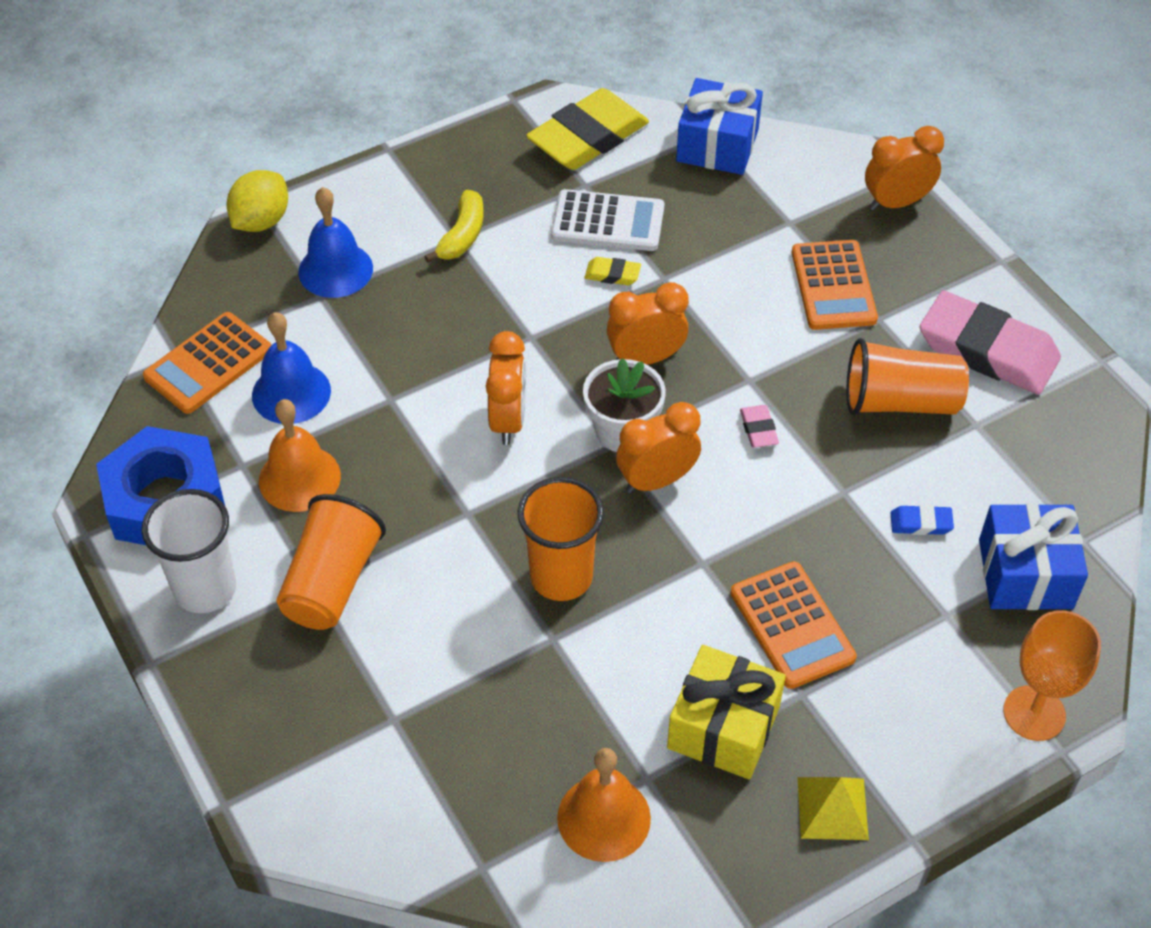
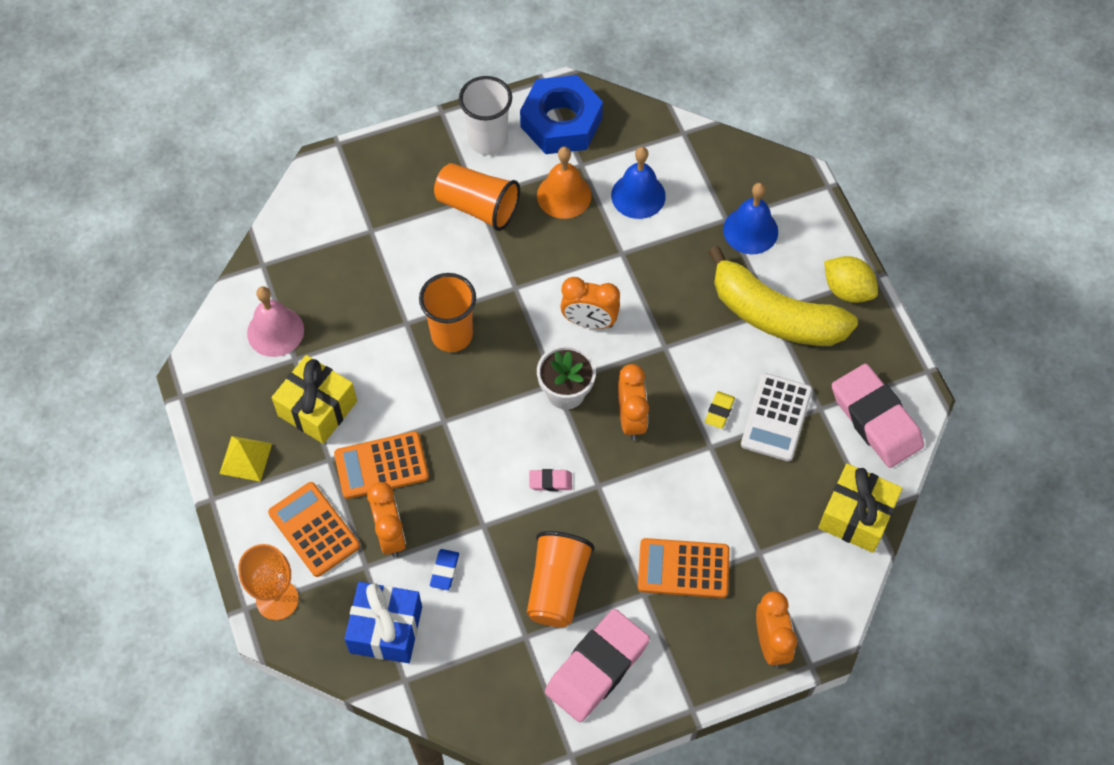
camera: 100 degrees right, 10 degrees up
orange calculator [143,312,271,414] -> orange calculator moved to [268,482,360,577]
yellow lemon [227,170,288,232] -> yellow lemon moved to [824,256,878,303]
yellow banana [424,190,484,263] -> yellow banana [708,246,858,346], size x2.09
yellow eraser [526,88,649,170] -> pink eraser [832,364,924,468]
orange bell [557,748,651,862] -> pink bell [247,286,304,357]
orange clock [616,402,701,493] -> orange clock moved to [367,482,406,558]
blue gift [676,78,763,175] -> yellow gift [818,464,903,553]

